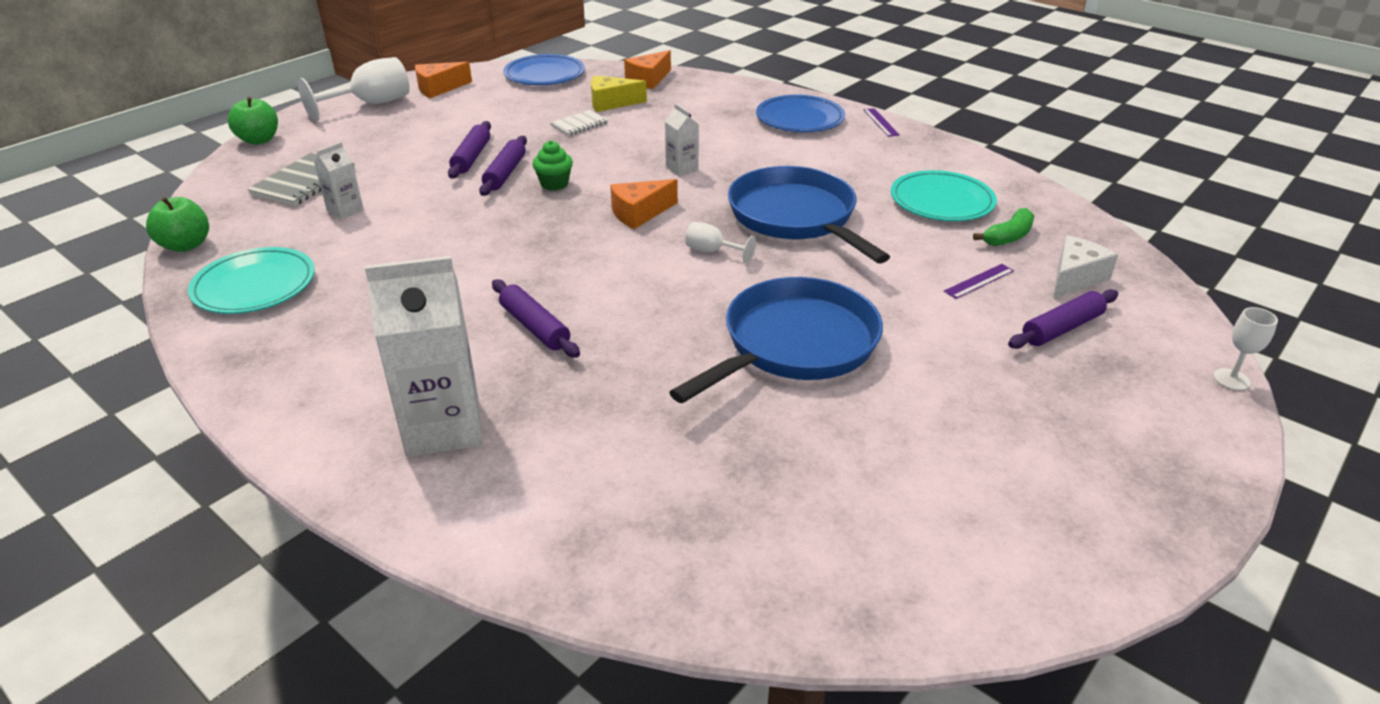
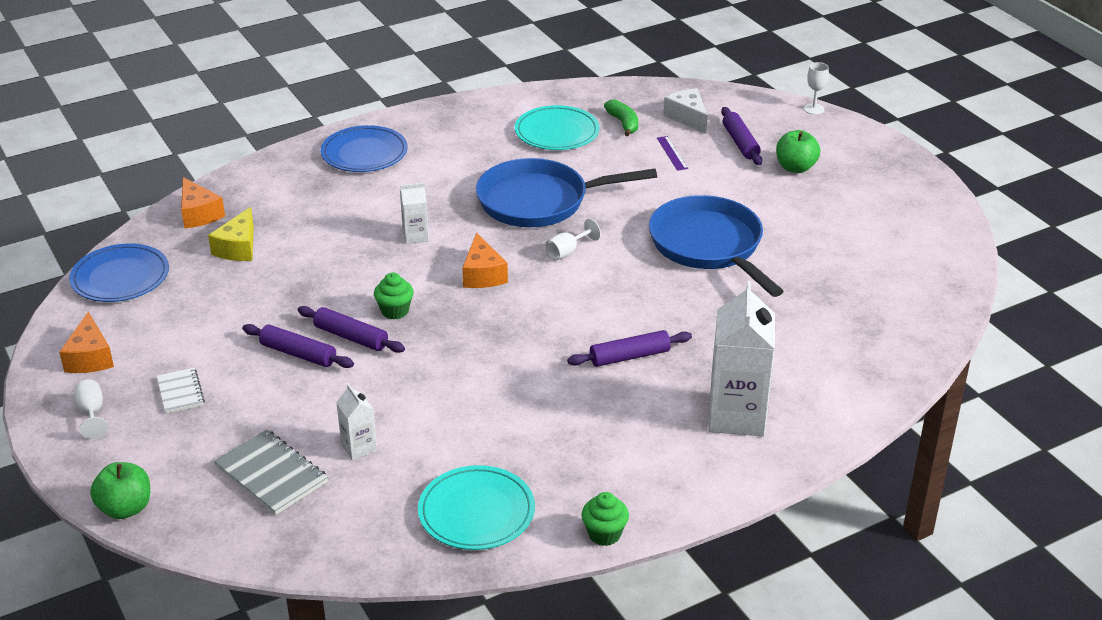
camera: 70 degrees left, 0 degrees up
green apple [146,197,209,252] -> green apple moved to [776,130,820,173]
white goblet [298,57,410,122] -> white goblet [74,379,108,439], size x0.52
white notebook [550,110,608,136] -> white notebook moved to [157,368,205,414]
purple ruler [863,108,900,137] -> none
none -> green cupcake [582,492,629,546]

